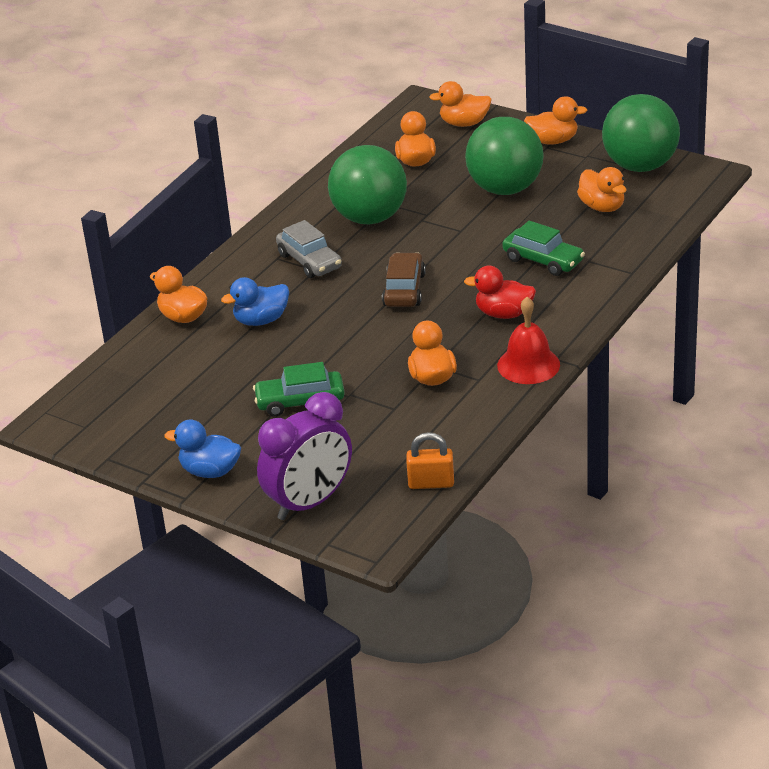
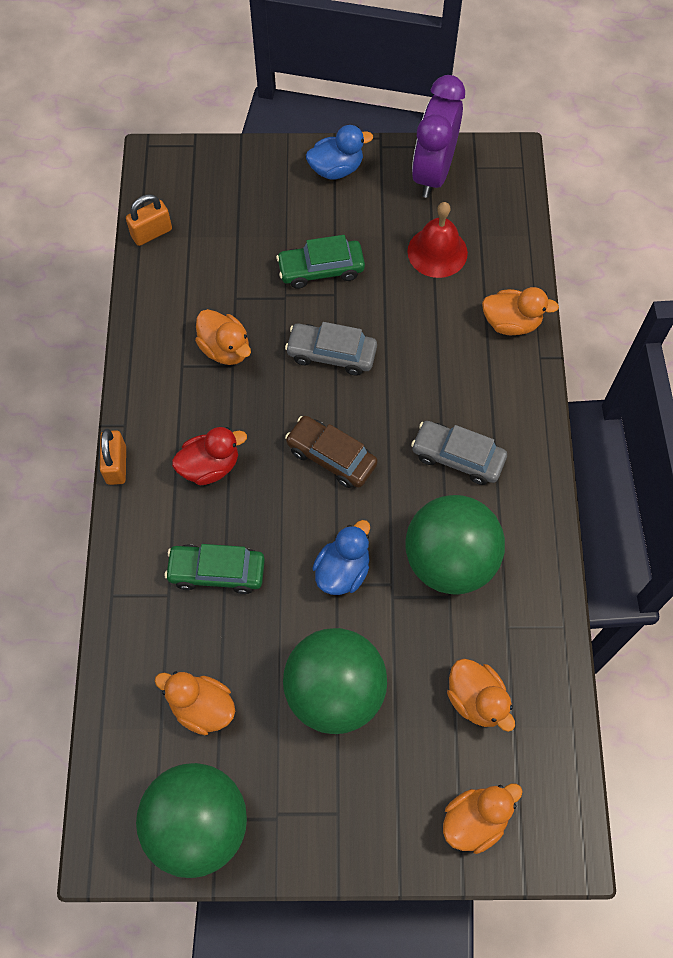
camera: 145 degrees right, 30 degrees up
blue duck [221,277,289,326] -> blue duck moved to [313,520,370,595]
green car [253,362,345,417] -> green car turned 150 degrees counterclockwise [276,235,365,289]
purple clock [257,392,352,520] -> purple clock moved to [412,75,465,198]
brown car [382,252,426,307] -> brown car turned 150 degrees clockwise [285,416,378,488]
red bell [497,297,560,384] -> red bell moved to [407,202,468,278]
orange duck [524,96,587,145] -> none
none -> orange padlock [100,429,126,485]
none -> grey car [285,322,377,376]

